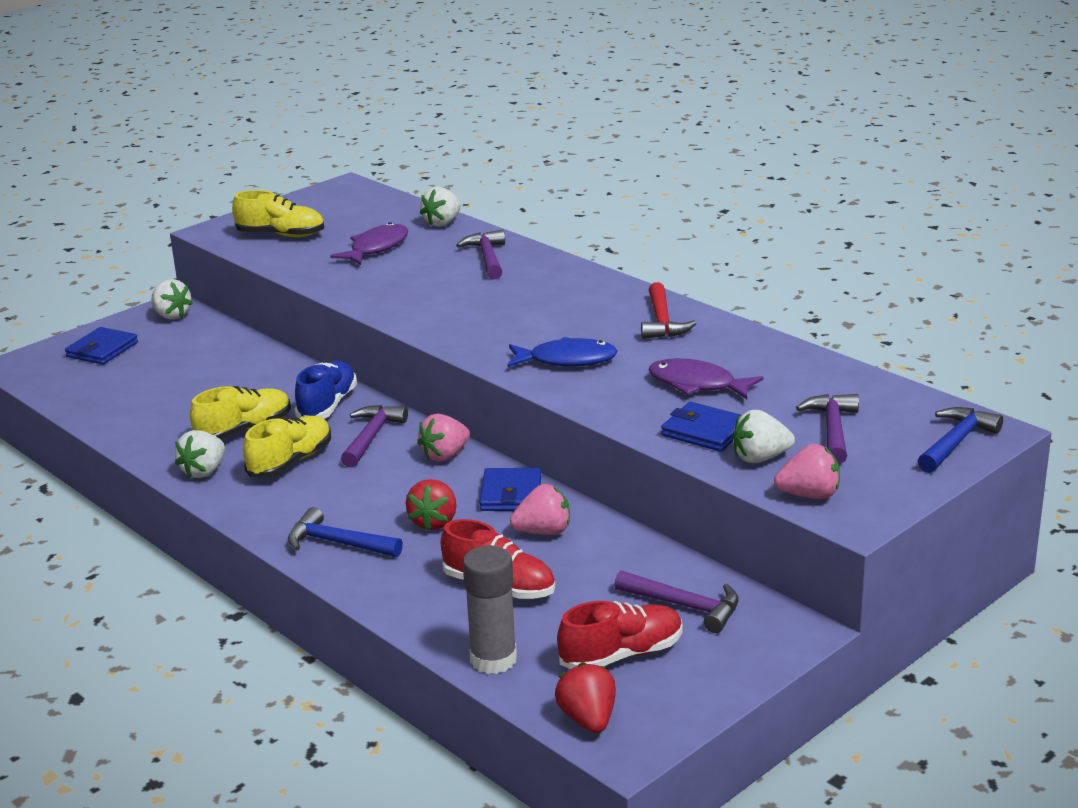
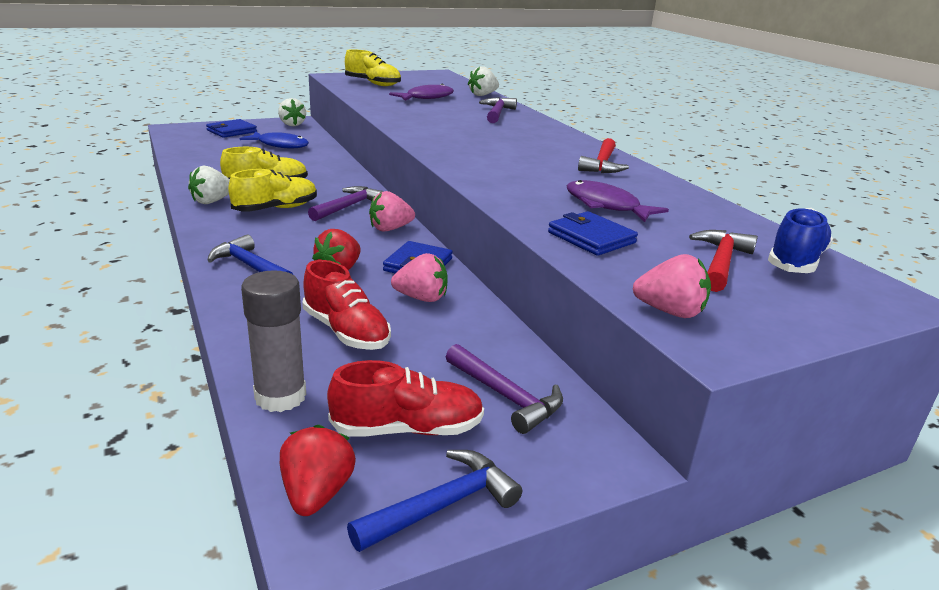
camera: 15 degrees right, 0 degrees up
blue shoe [294,361,357,419] -> blue shoe moved to [768,208,833,273]
blue fish [507,337,618,367] -> blue fish moved to [240,132,309,148]
white strawberry [732,410,795,463] -> none
purple hammer [796,394,859,465] -> red hammer [689,230,758,292]
blue hammer [918,407,1003,473] -> blue hammer moved to [347,450,522,552]

